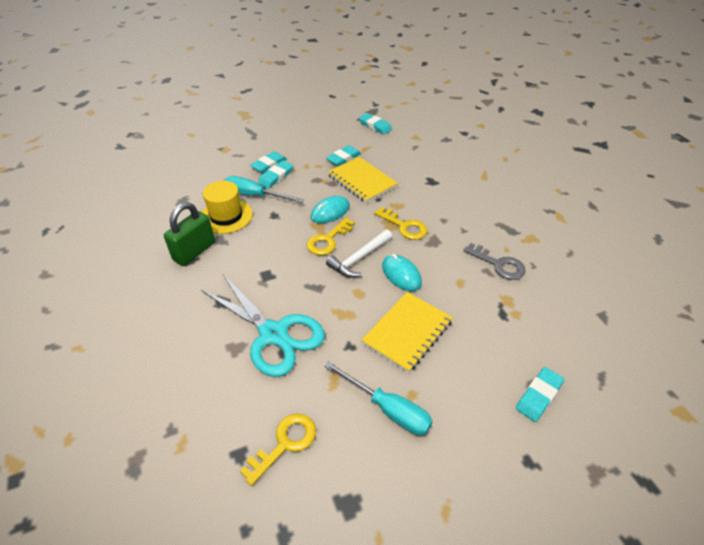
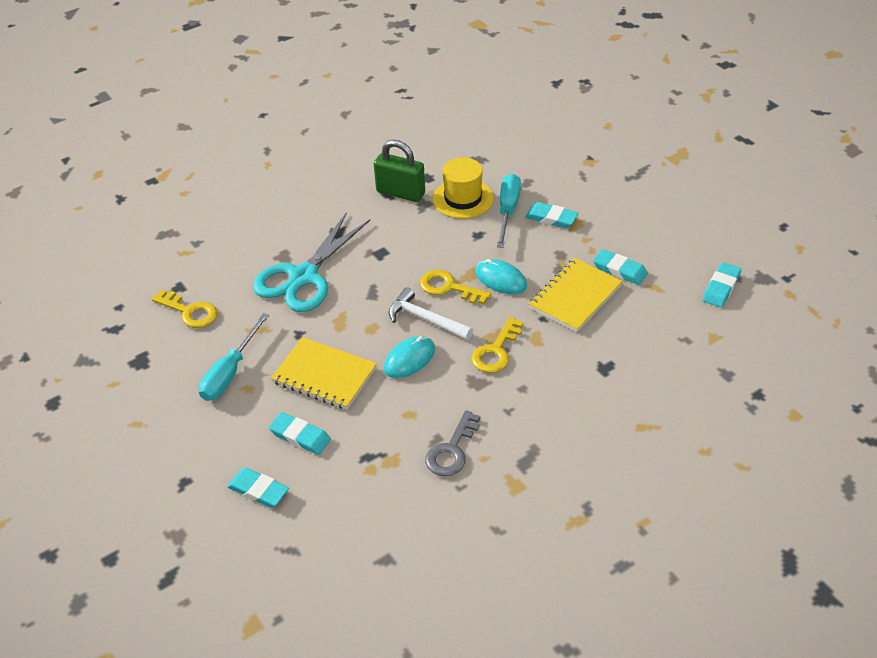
camera: 80 degrees right, 0 degrees up
turquoise eraser [250,151,287,173] -> turquoise eraser moved to [269,412,331,455]

